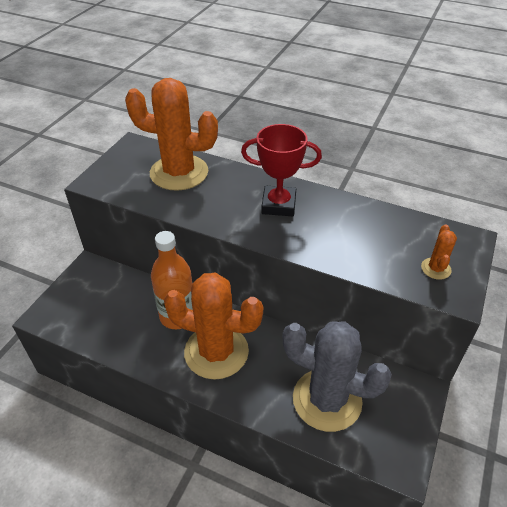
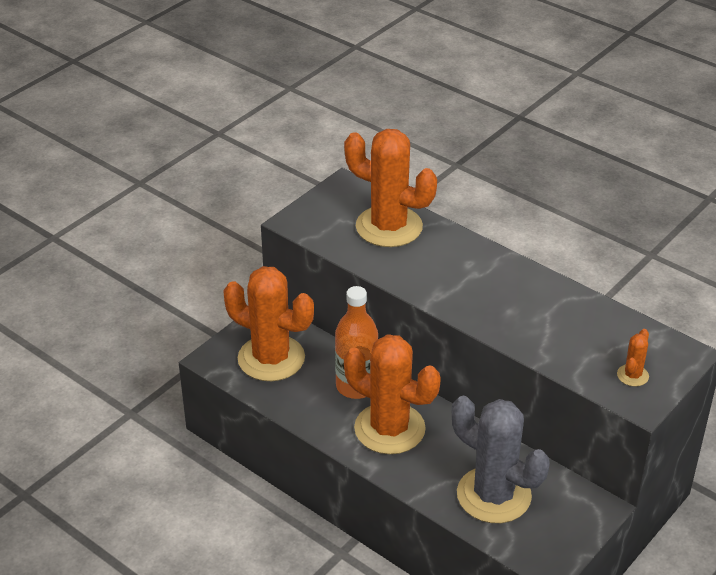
camera: 15 degrees right, 5 degrees down
red trophy [241,124,322,216] -> none
none -> orange cactus [223,266,314,381]

